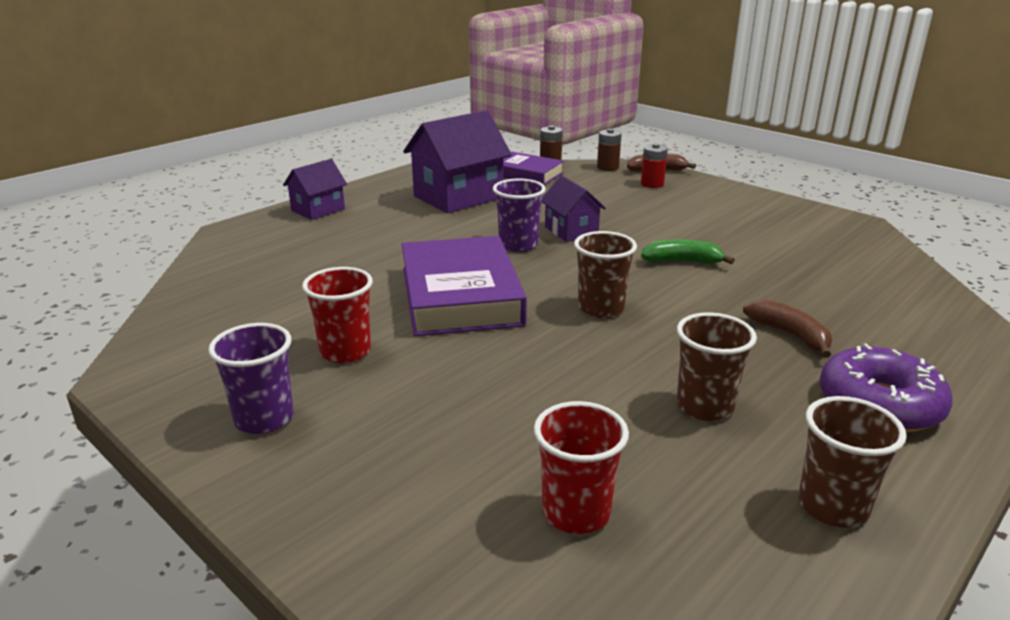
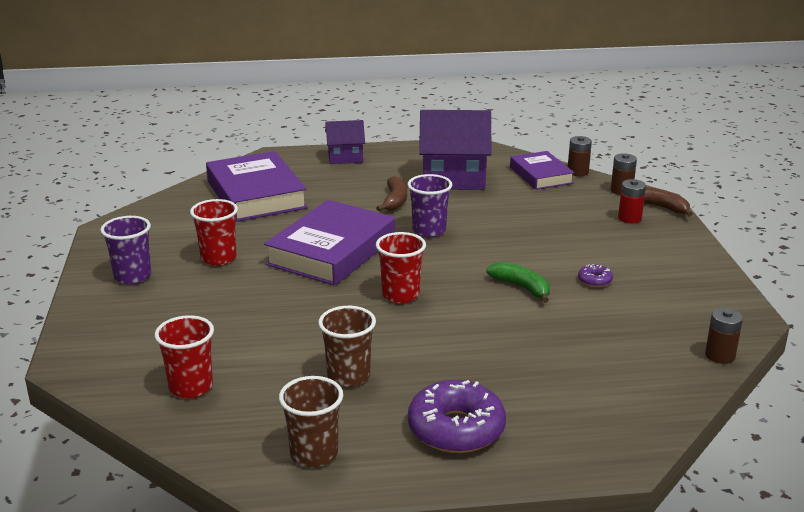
camera: 40 degrees right, 0 degrees up
purple house [542,176,606,242] -> none
brown cup [574,231,637,318] -> red cup [376,232,426,303]
brown banana [743,299,832,358] -> brown banana moved to [376,176,407,211]
none -> purple book [206,151,308,222]
none -> purple donut [578,264,613,287]
none -> brown battery [705,308,743,364]

